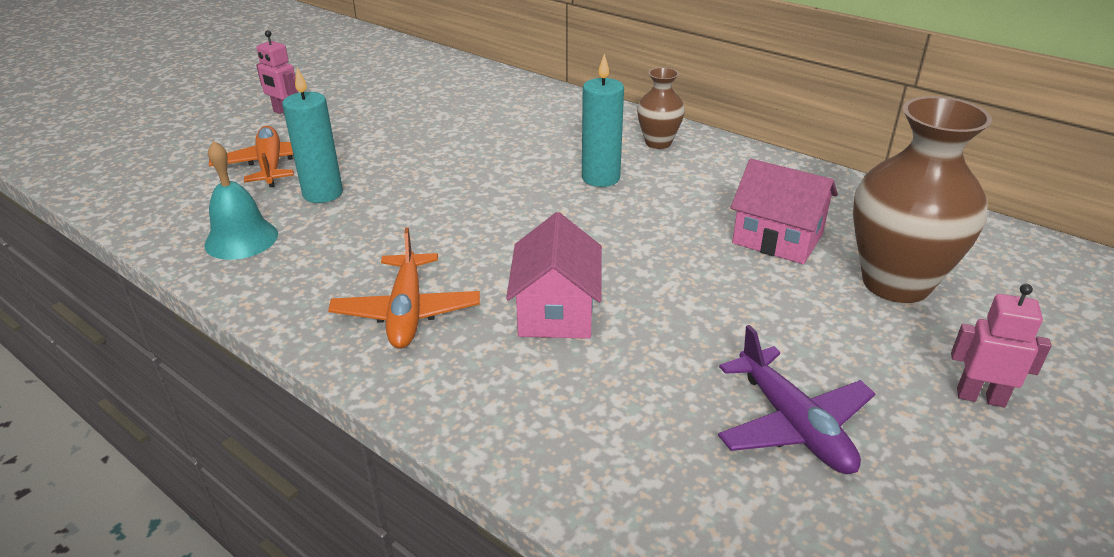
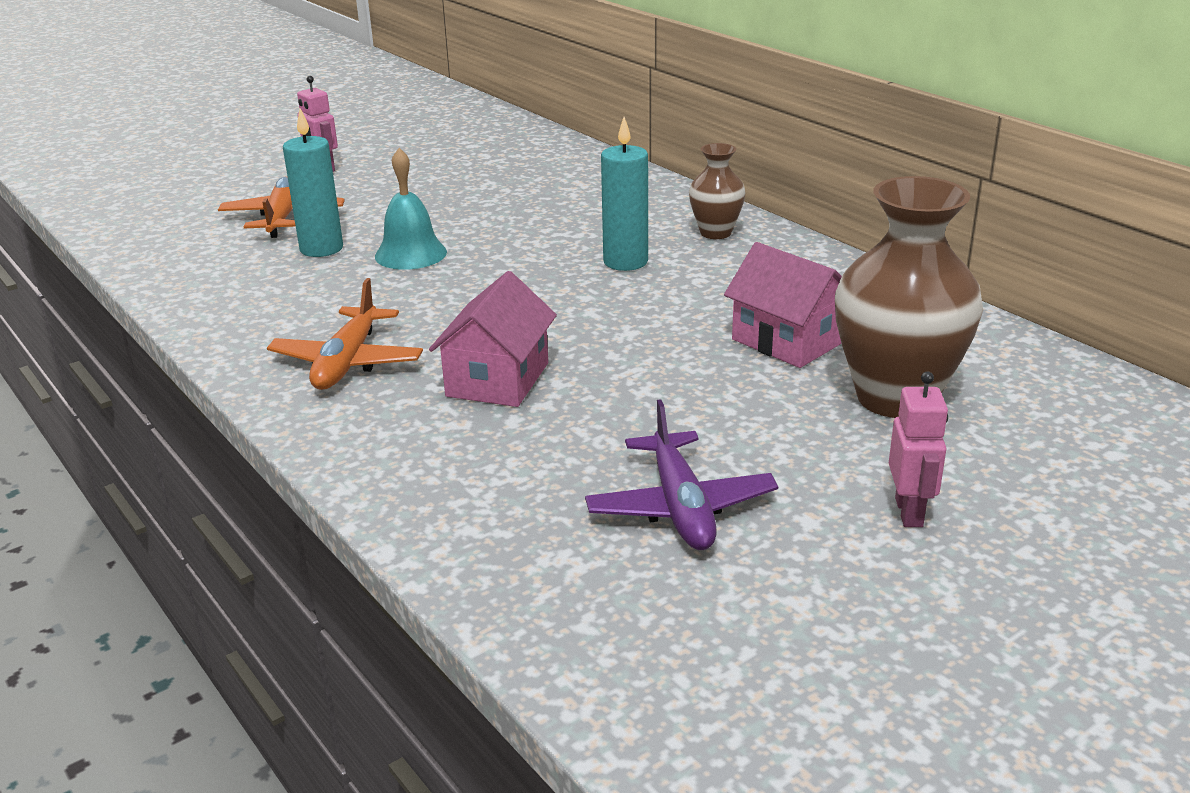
camera: 15 degrees right, 5 degrees down
turquoise bell [204,141,278,260] -> turquoise bell moved to [375,148,447,270]
pink robot [951,284,1051,407] -> pink robot turned 60 degrees clockwise [889,372,948,527]

